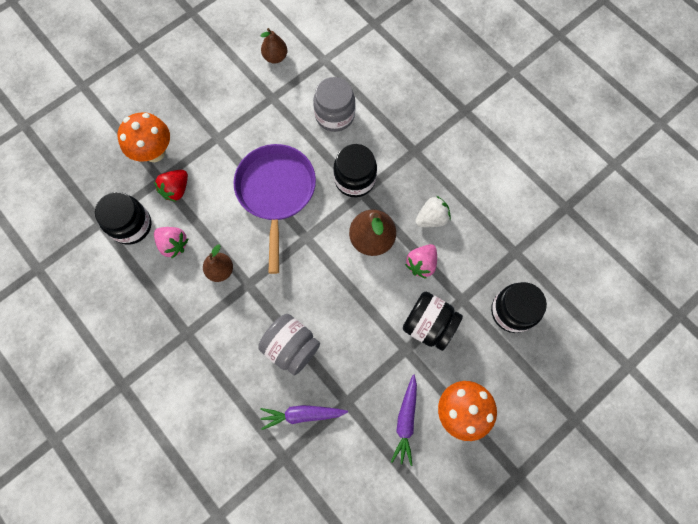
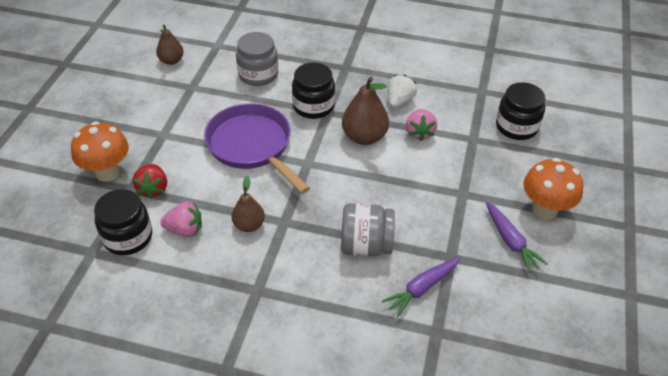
camera: 35 degrees left, 25 degrees down
black jar [403,292,463,351] -> none

